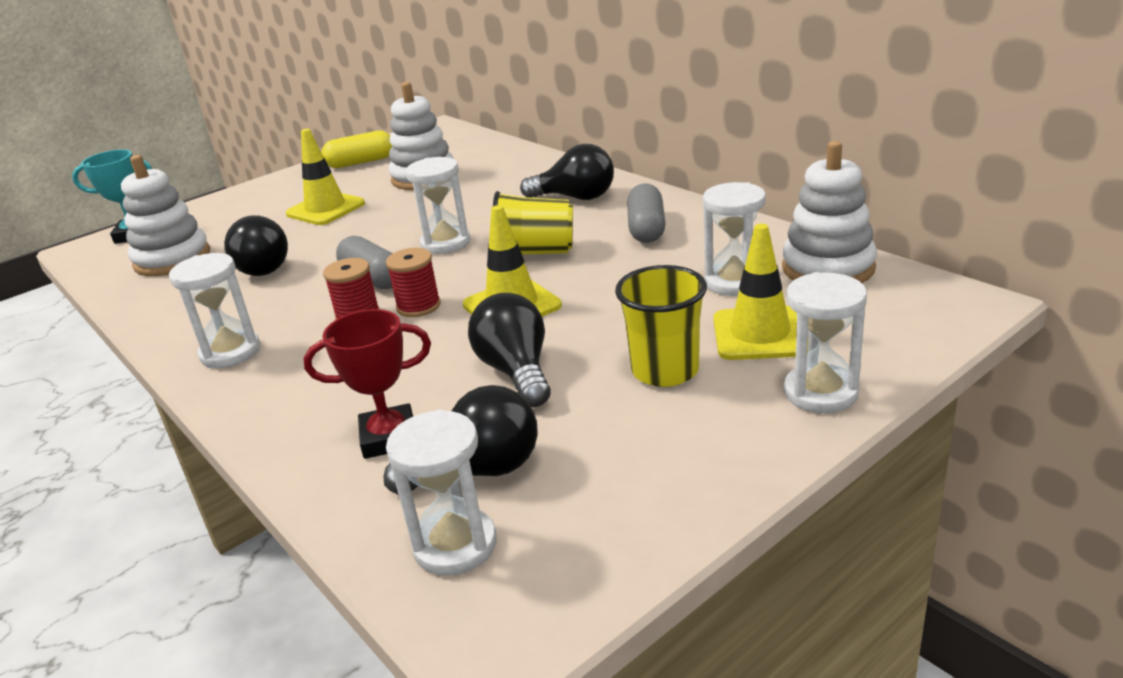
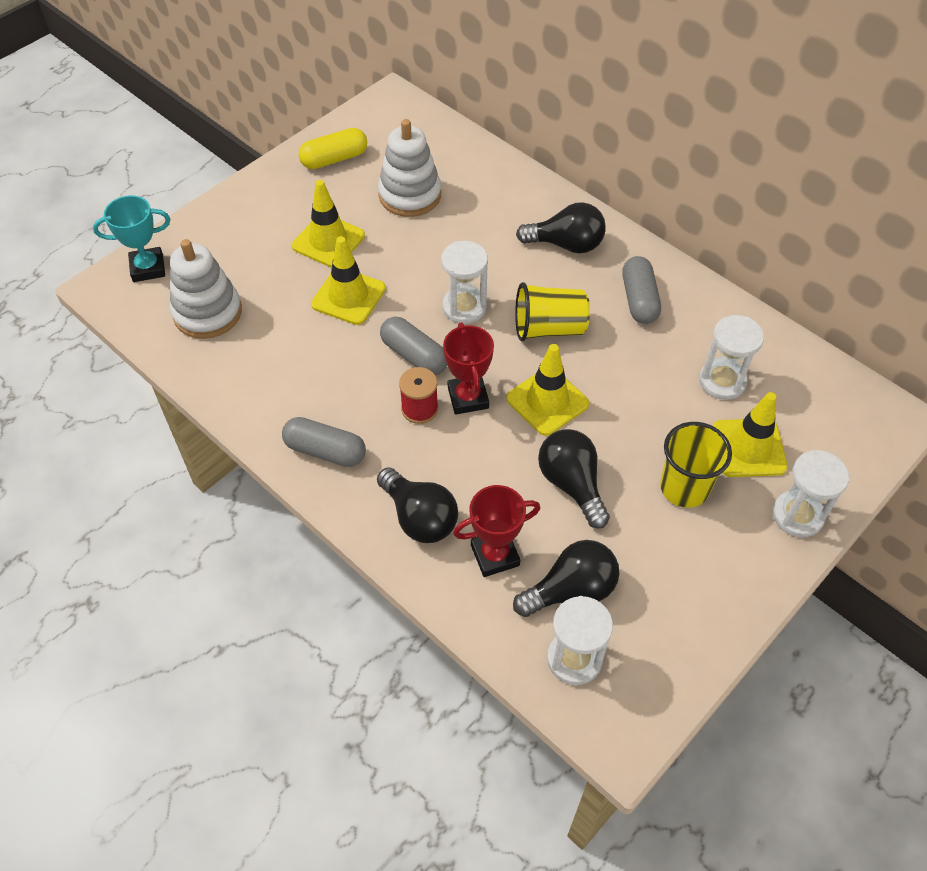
camera: 10 degrees left, 25 degrees up
white hourglass [169,253,261,368] -> grey capsule [282,417,366,467]
black light bulb [224,215,288,276] -> black light bulb moved to [377,467,458,543]
red spool [386,248,441,317] -> red trophy [443,322,494,415]
white stacking toy [782,141,877,283] -> none
none -> yellow traffic cone [311,236,386,325]

